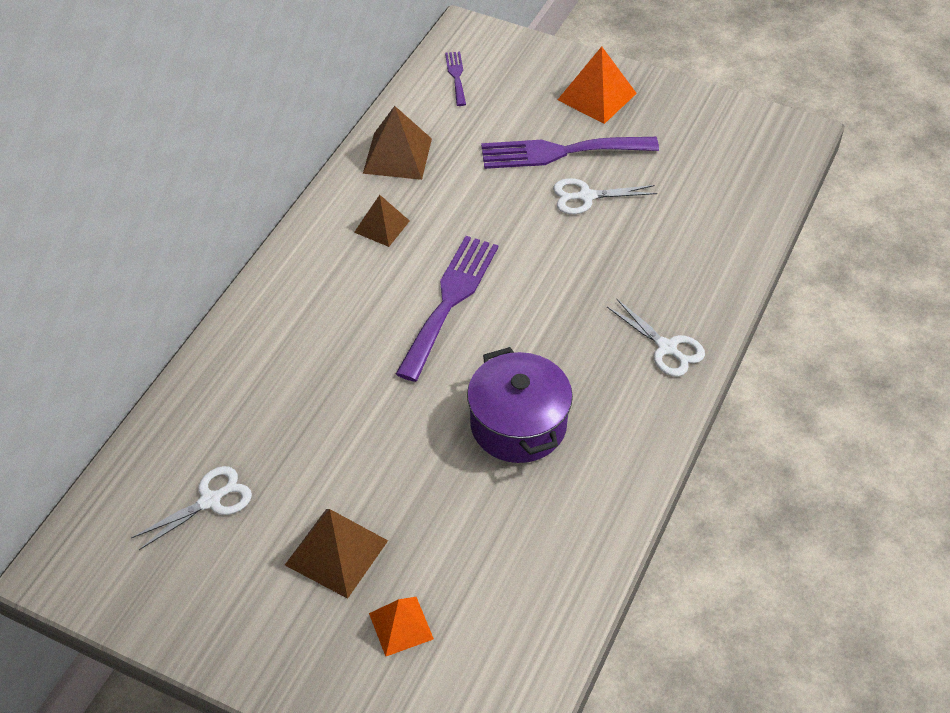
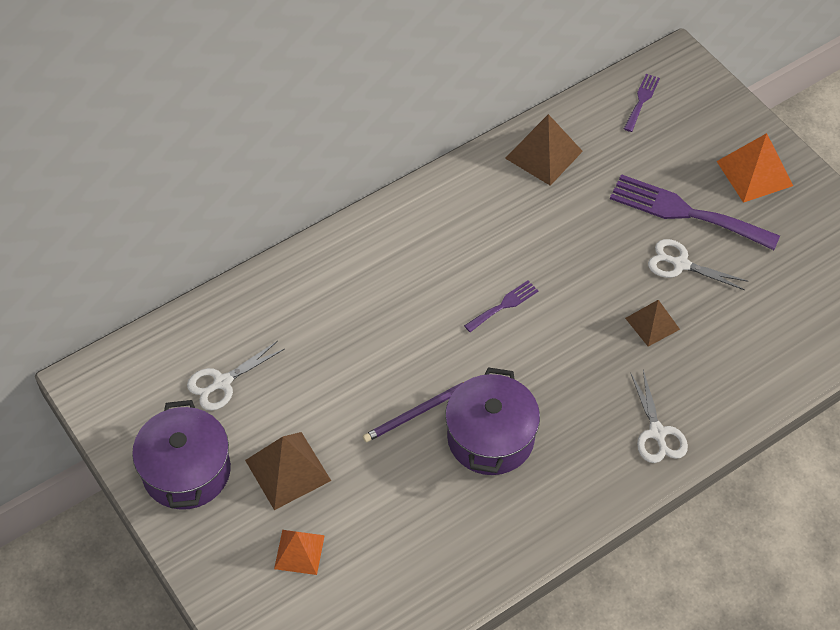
camera: 30 degrees right, 5 degrees up
white scissors [131,466,252,550] -> white scissors turned 150 degrees clockwise [187,341,285,411]
brown pyramid [354,195,410,247] -> brown pyramid moved to [625,300,680,347]
purple fork [396,236,498,382] -> purple fork [464,280,538,332], size x0.48
none -> purple pot [132,400,231,510]
none -> purple pencil [363,382,464,442]

